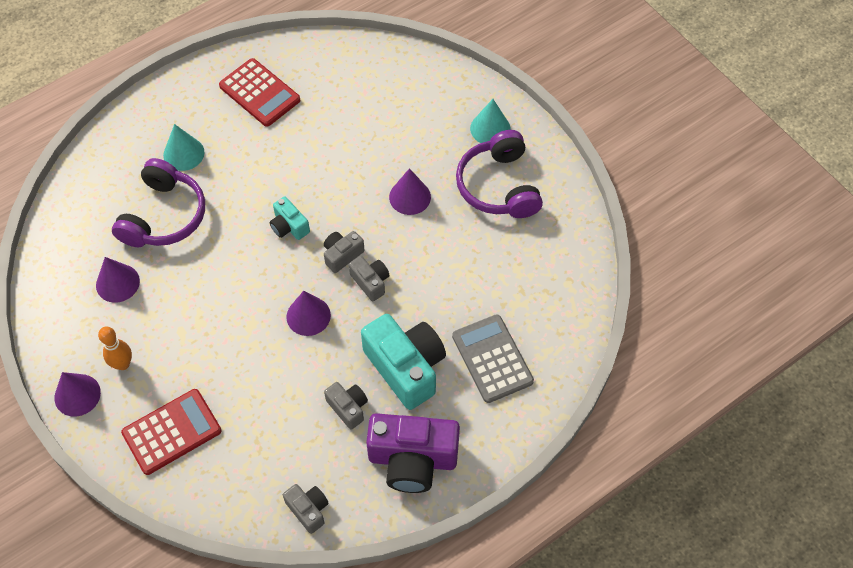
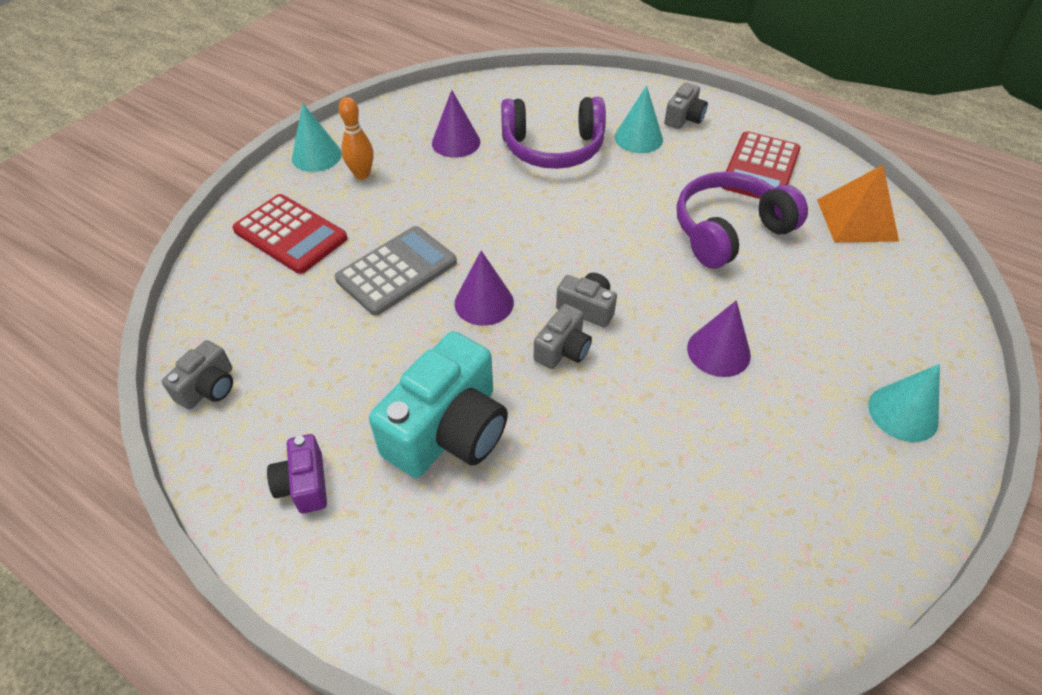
camera: 70 degrees right, 10 degrees down
purple cone [54,372,101,417] -> turquoise cone [292,104,342,172]
turquoise camera [270,197,310,240] -> none
grey camera [324,382,368,430] -> grey camera moved to [664,83,708,129]
purple camera [366,413,460,493] -> purple camera [267,434,327,514], size x0.50
grey calculator [452,314,534,403] -> grey calculator moved to [335,226,457,316]
purple headphones [456,130,543,218] -> purple headphones moved to [677,172,808,268]
none -> orange pyramid [817,165,899,242]

